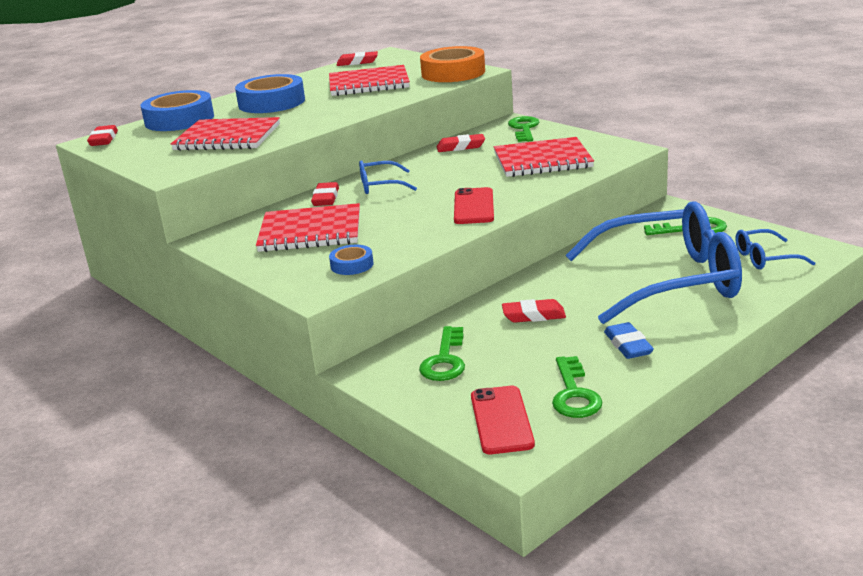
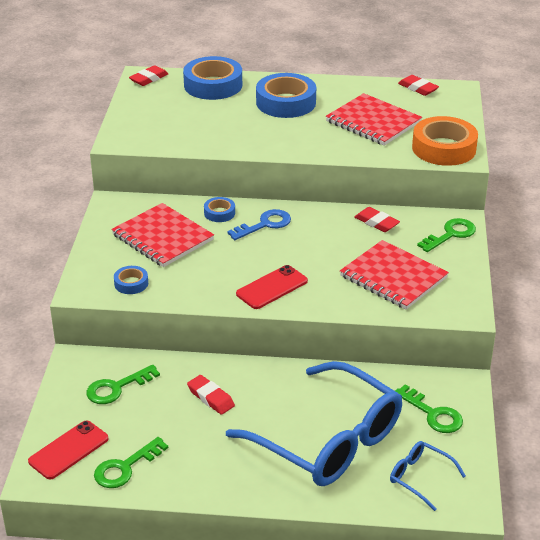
camera: 45 degrees right, 10 degrees up
red notebook [171,117,280,151] -> none
red eraser [311,182,339,206] -> blue tape [204,197,235,222]
blue glasses [359,160,417,194] -> blue key [227,209,291,240]
blue eraser [604,322,654,359] -> none

